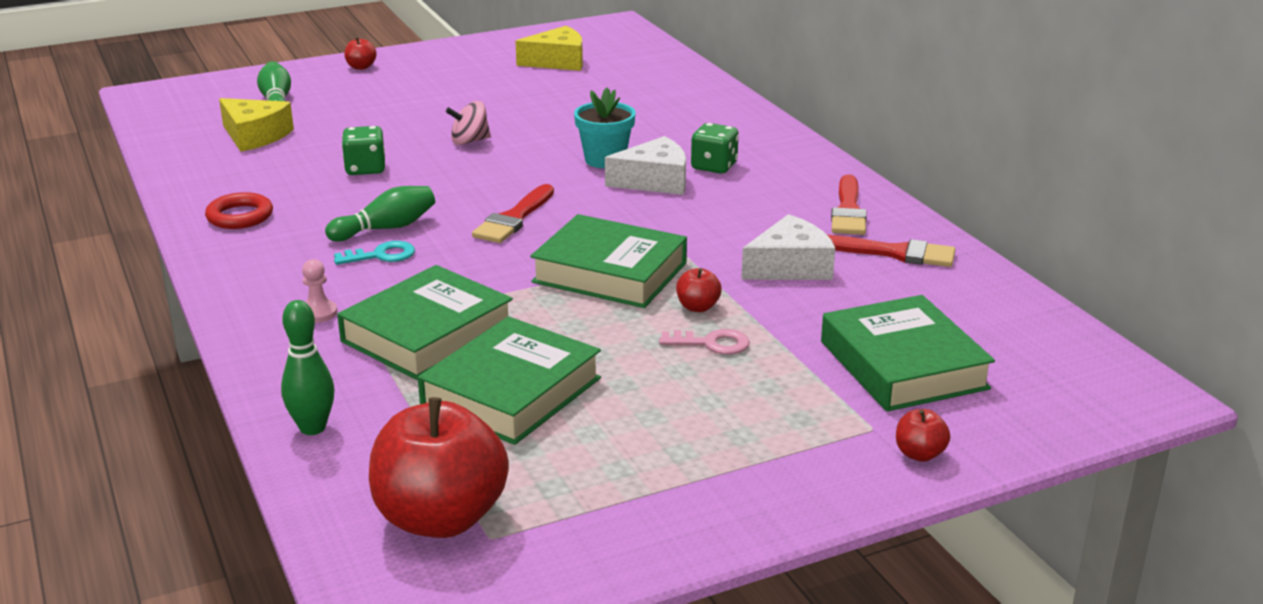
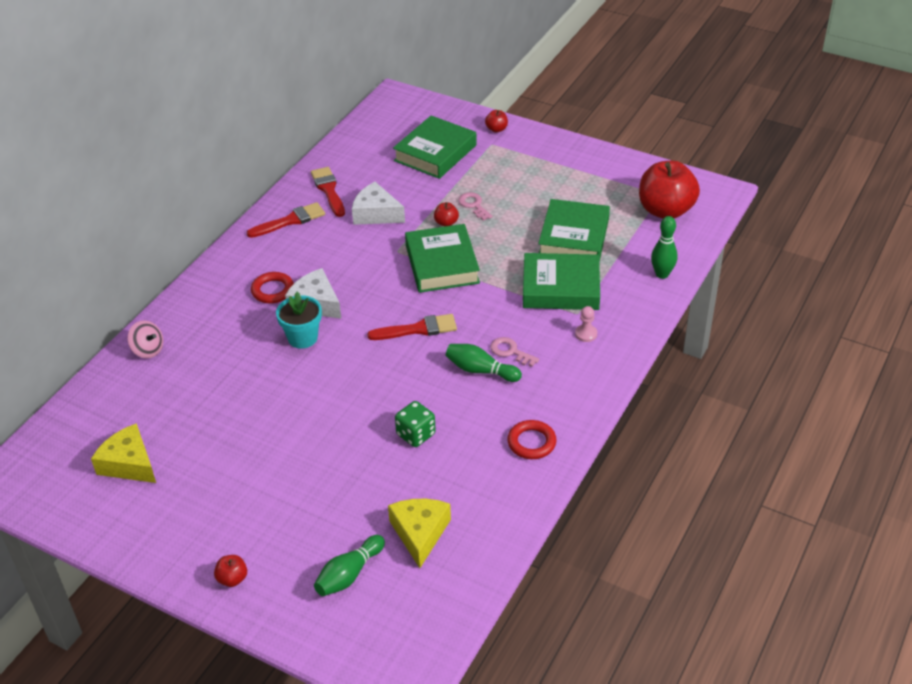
camera: 125 degrees left, 15 degrees up
turquoise key [334,241,415,265] -> pink key [491,337,539,367]
green book [418,316,601,445] -> green book turned 75 degrees counterclockwise [538,199,610,262]
pink spinning top [446,101,491,145] -> pink spinning top moved to [127,320,163,358]
green dice [691,123,739,174] -> red ring [251,272,294,303]

